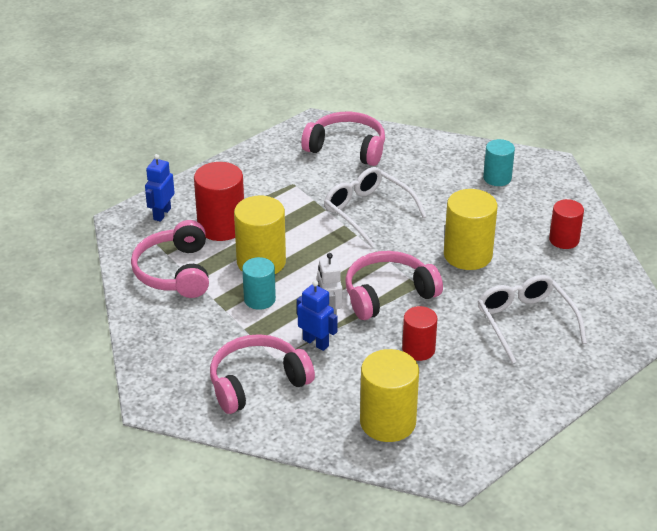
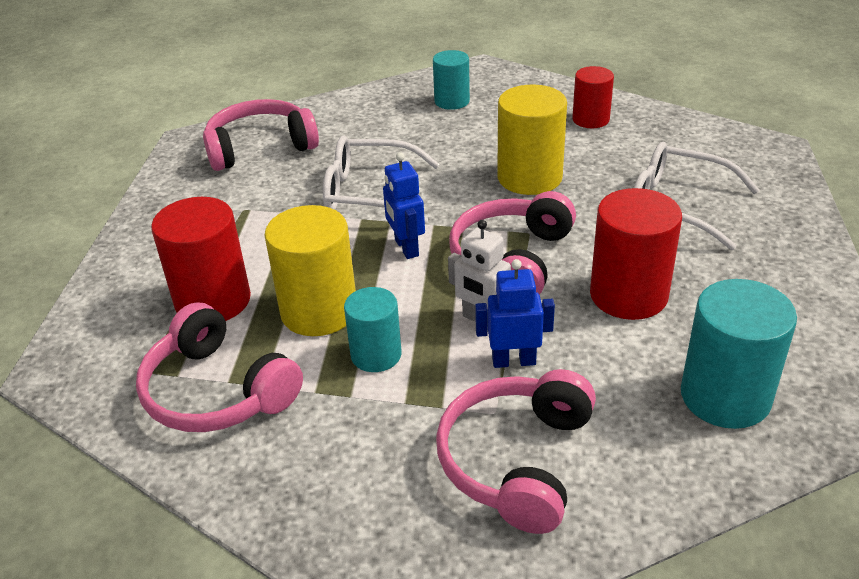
camera: 40 degrees left, 0 degrees up
blue robot [145,154,175,222] -> blue robot moved to [383,152,425,259]
yellow cylinder [360,349,419,442] -> turquoise cylinder [681,279,797,429]
red cylinder [402,306,437,361] -> red cylinder [590,188,682,320], size x1.60

